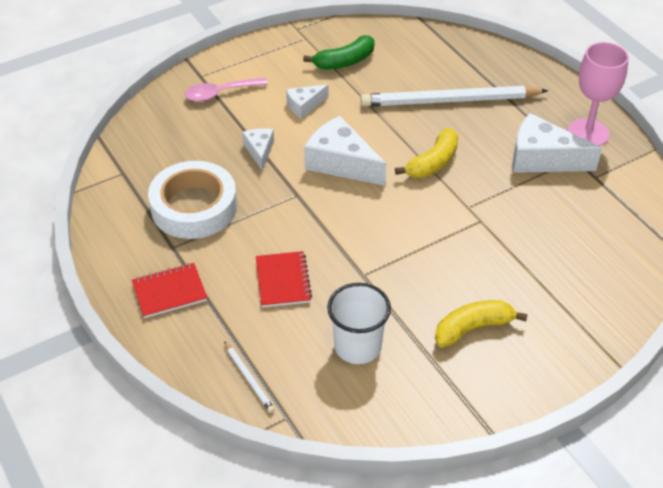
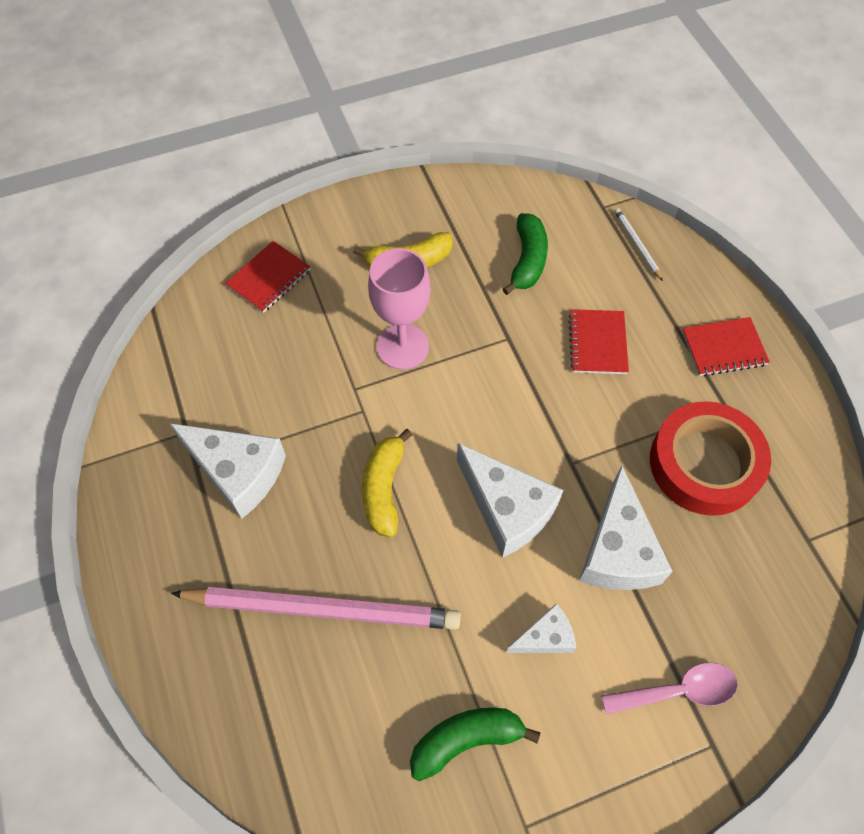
camera: 170 degrees left, 15 degrees up
white tape [148,161,237,239] -> red tape [650,401,771,516]
white cheese [242,128,274,171] -> white cheese [579,465,673,590], size x1.83
white cup [327,283,391,364] -> green banana [503,213,548,295]
white pencil [360,86,548,107] -> pink pencil [171,587,461,630]
yellow banana [395,128,458,178] -> yellow banana turned 45 degrees counterclockwise [362,429,413,537]
pink goblet [567,42,629,146] -> pink goblet moved to [368,248,430,370]
none -> red notebook [225,241,310,313]

